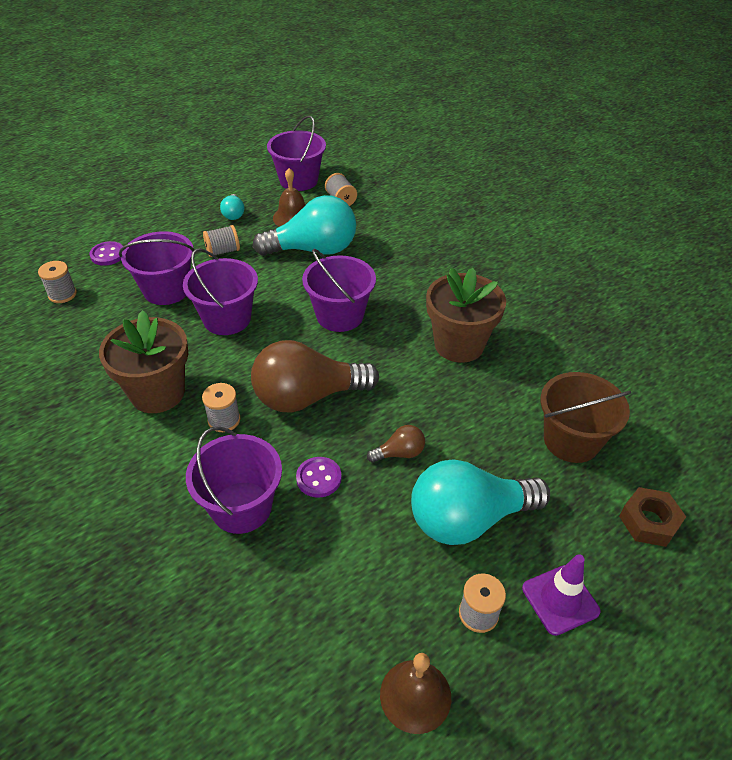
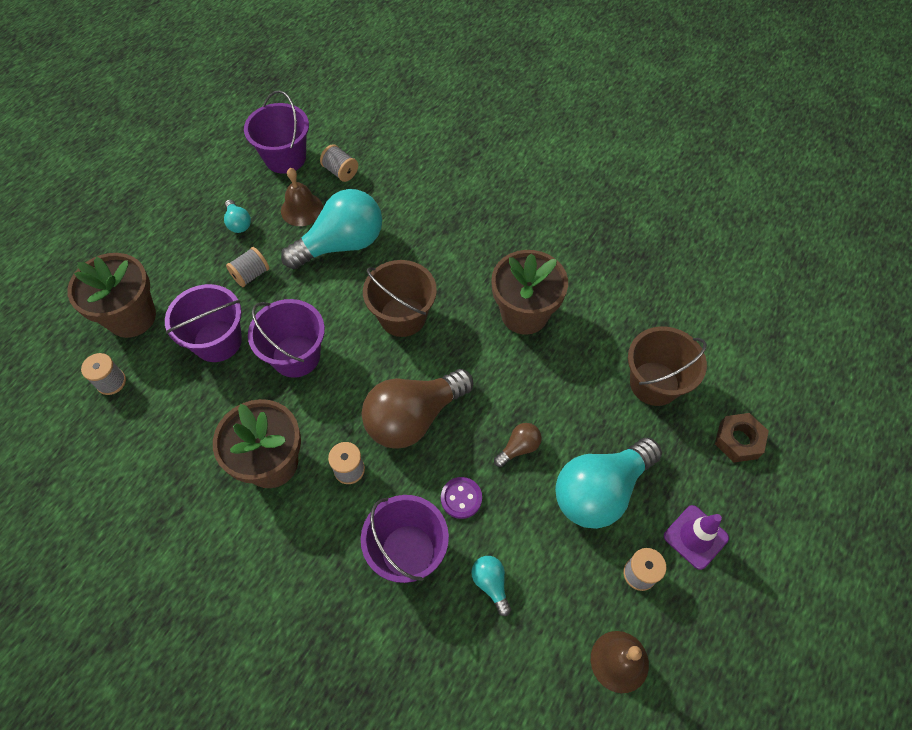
camera: 20 degrees left, 15 degrees up
purple button [89,241,123,266] -> brown flower pot [67,253,156,338]
purple bucket [302,249,376,332] -> brown bucket [363,260,437,337]
none -> turquoise light bulb [471,556,511,616]

